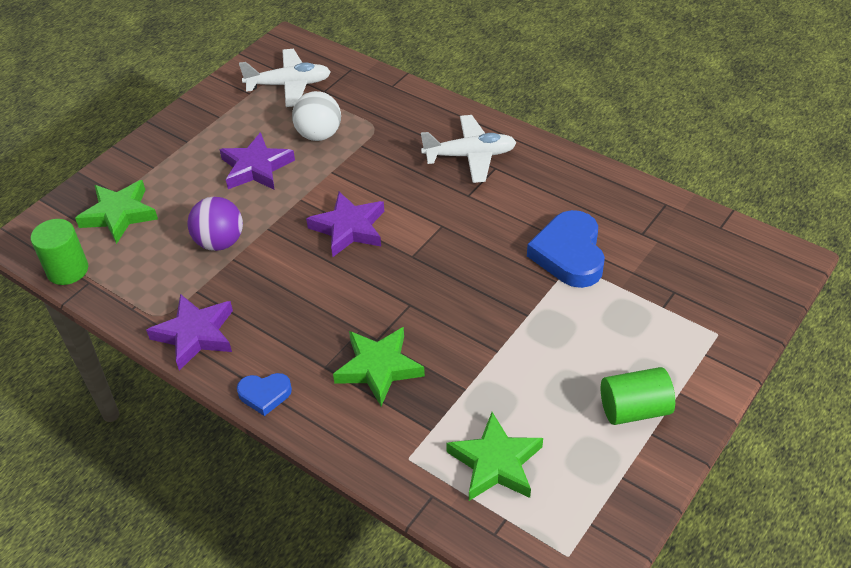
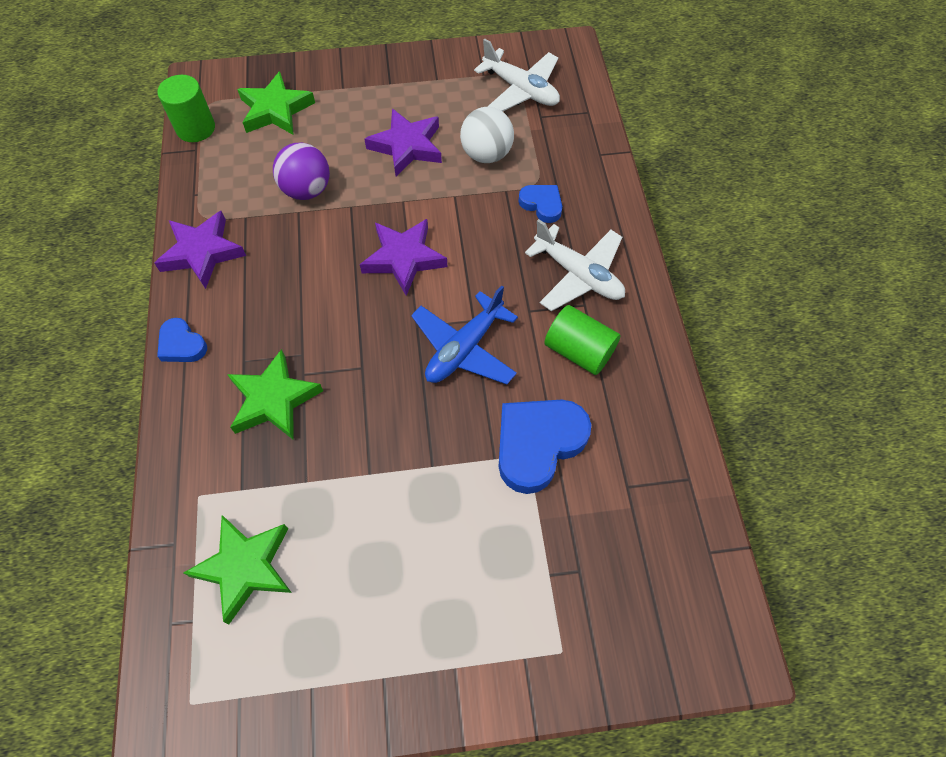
camera: 45 degrees right, 15 degrees up
green cylinder [601,367,675,425] -> green cylinder moved to [544,305,621,375]
none -> blue plane [411,285,518,384]
none -> blue heart [518,185,562,223]

